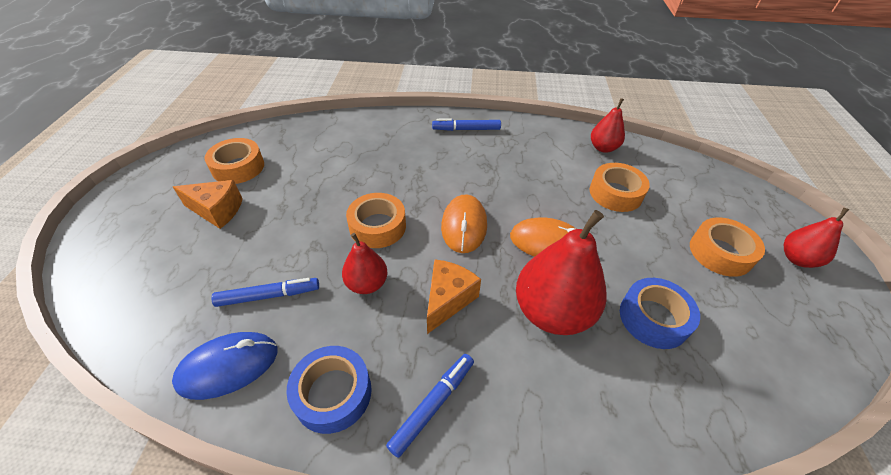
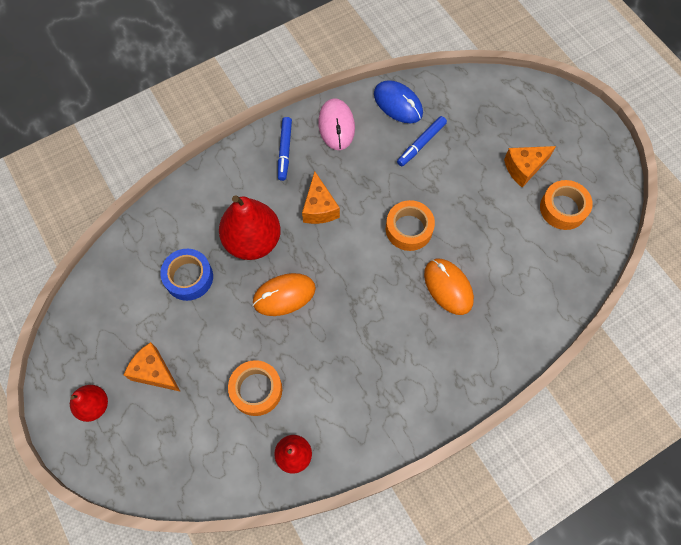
camera: 145 degrees right, 20 degrees up
blue mouse [172,332,278,400] -> blue mouse turned 75 degrees counterclockwise [374,80,423,123]
blue tape [286,346,372,434] -> pink mouse [318,98,355,150]
red pear [342,233,388,294] -> none
blue marker [432,119,501,131] -> none
orange mouse [441,194,487,253] -> orange mouse moved to [424,258,474,315]
orange tape [690,218,765,277] -> orange cheese [124,342,181,392]

